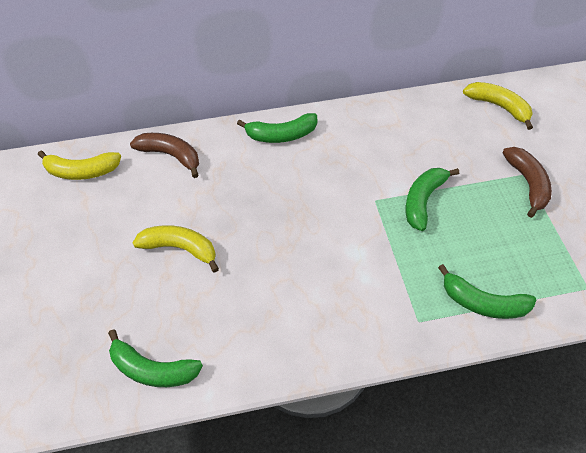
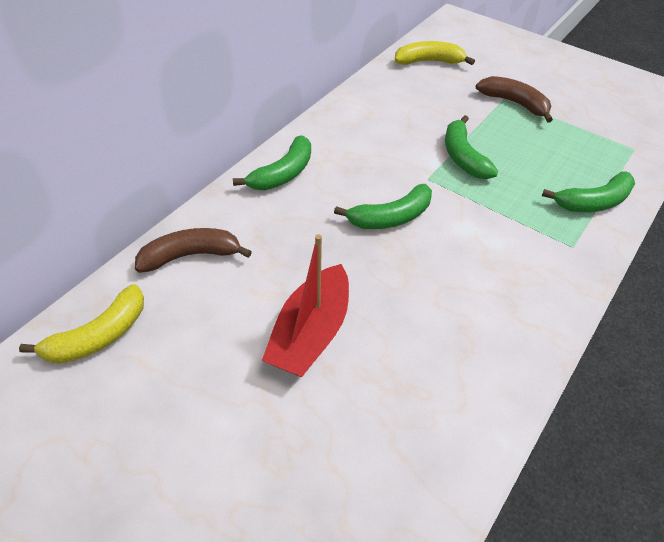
camera: 45 degrees left, 5 degrees down
green banana [108,329,203,387] -> green banana moved to [334,184,432,229]
yellow banana [133,225,219,273] -> red boat [262,234,349,377]

